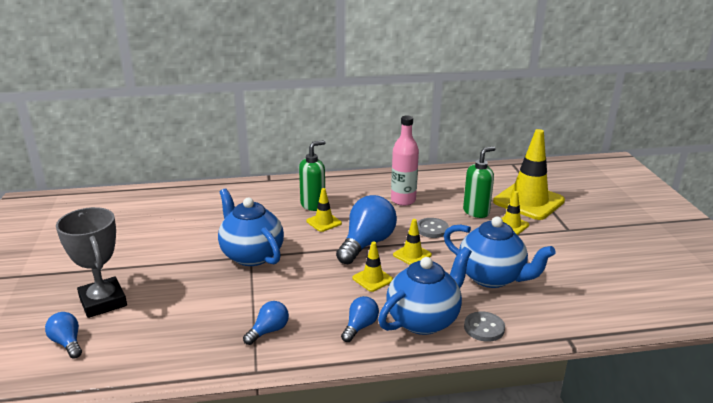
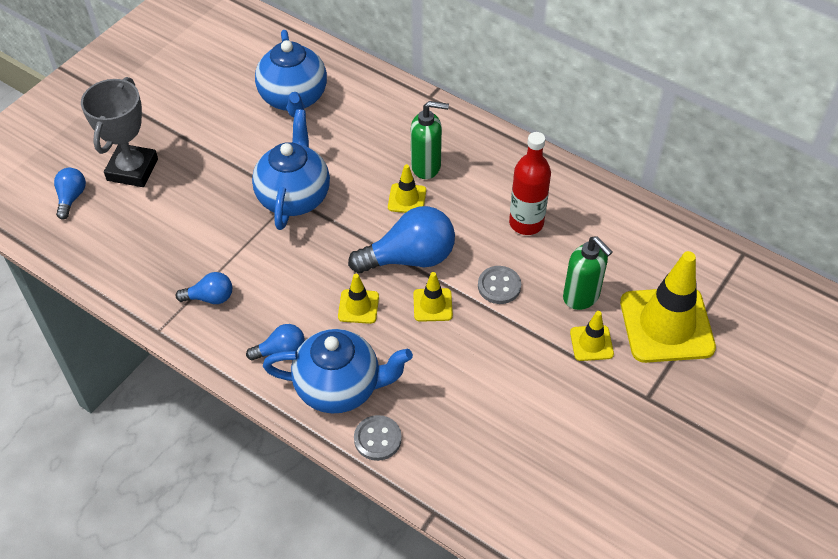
camera: 45 degrees right, 25 degrees up
pink bottle [391,116,419,206] -> red bottle [509,132,551,235]
blue teapot [444,217,556,288] -> blue teapot moved to [255,30,327,117]
green soap dispenser [463,146,496,218] -> green soap dispenser turned 45 degrees clockwise [563,236,612,310]

